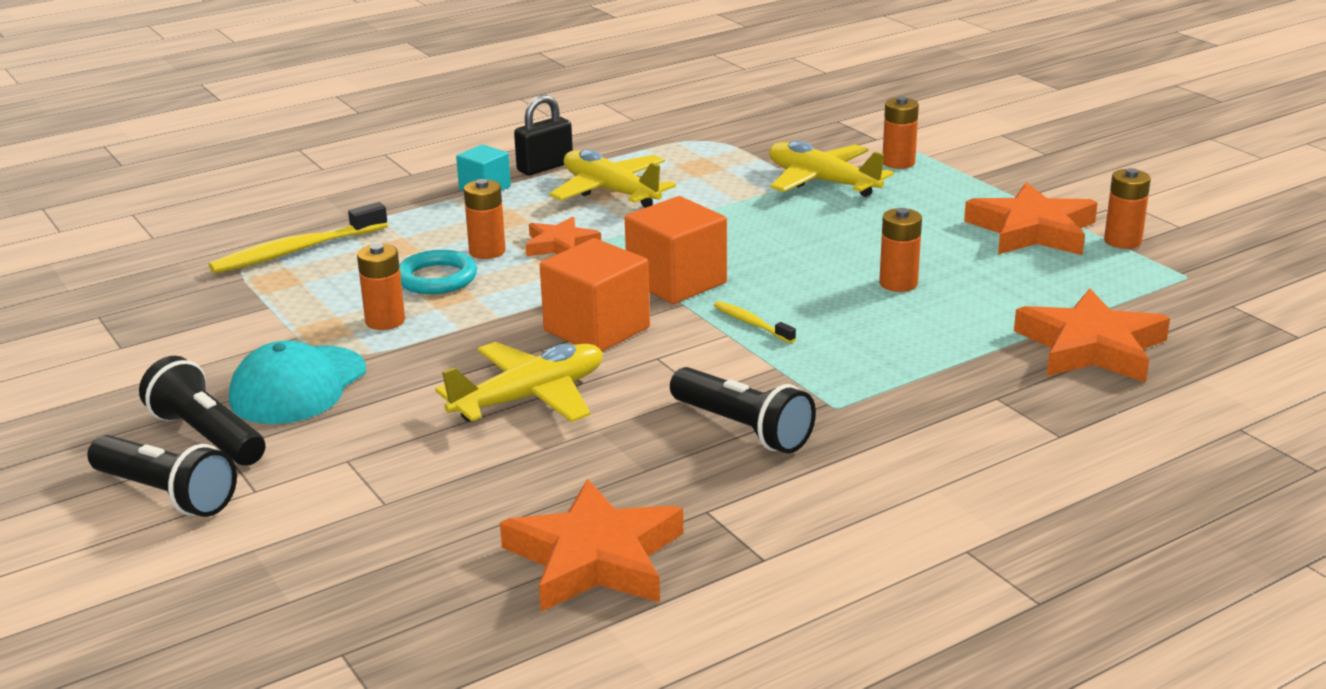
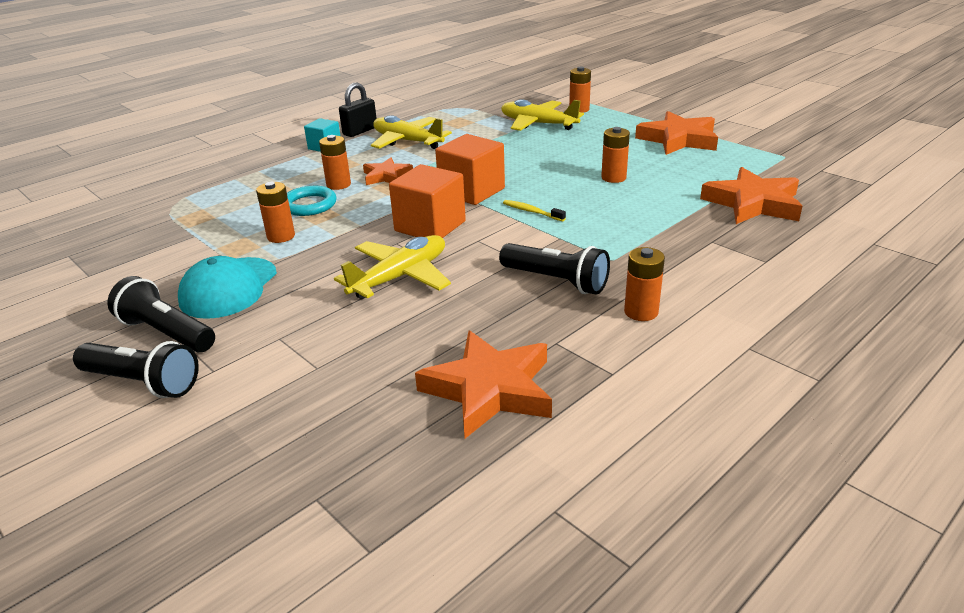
camera: 10 degrees left, 5 degrees up
yellow toothbrush [209,202,388,273] -> none
orange battery [1104,168,1151,249] -> orange battery moved to [624,247,665,321]

